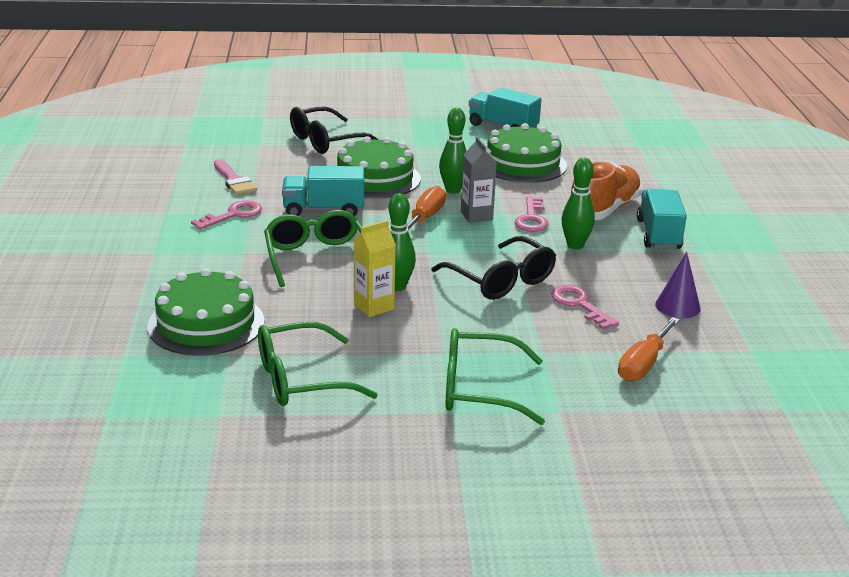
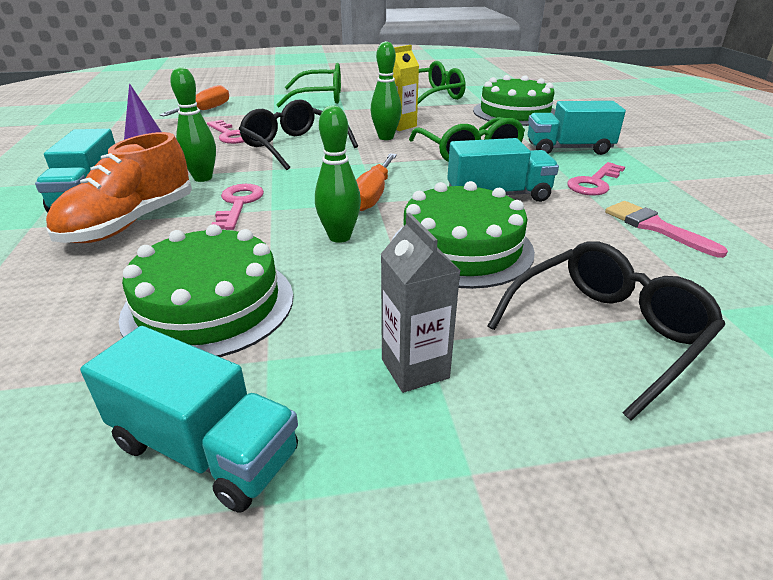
camera: 175 degrees right, 5 degrees up
grey carton [461,137,497,223] -> grey carton moved to [381,213,460,393]
none -> turquoise truck [528,101,626,155]

